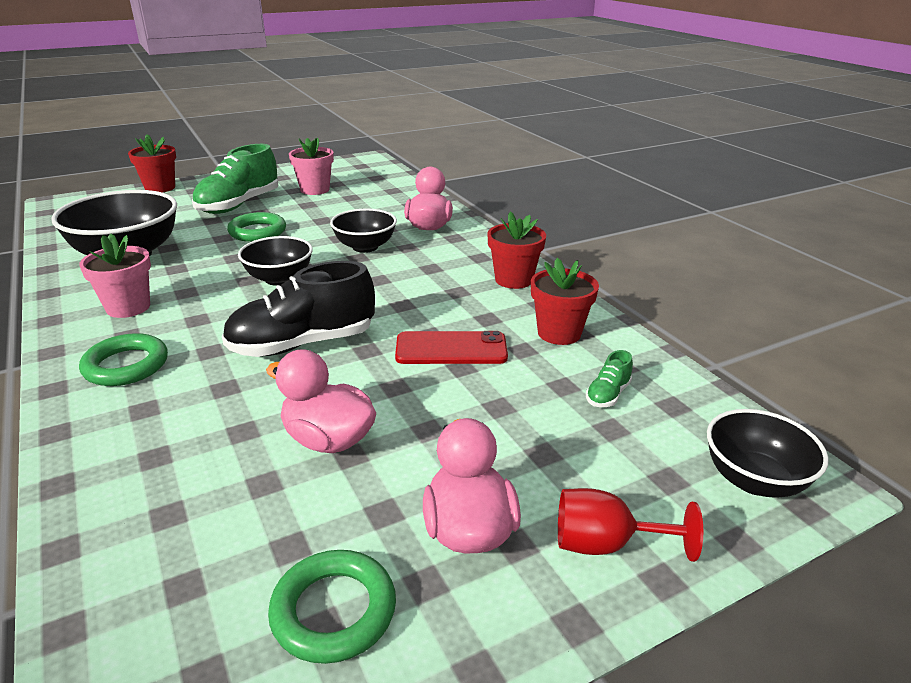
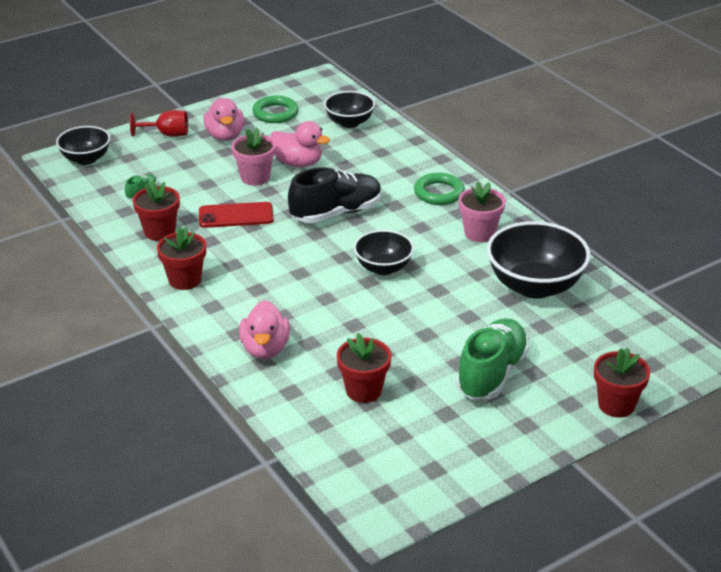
camera: 175 degrees right, 5 degrees up
green ring [227,212,286,242] -> none
pink flower pot [289,138,334,195] -> pink flower pot moved to [232,128,276,186]
black bowl [330,209,397,253] -> black bowl moved to [324,91,375,128]
none -> red flower pot [337,333,391,403]

